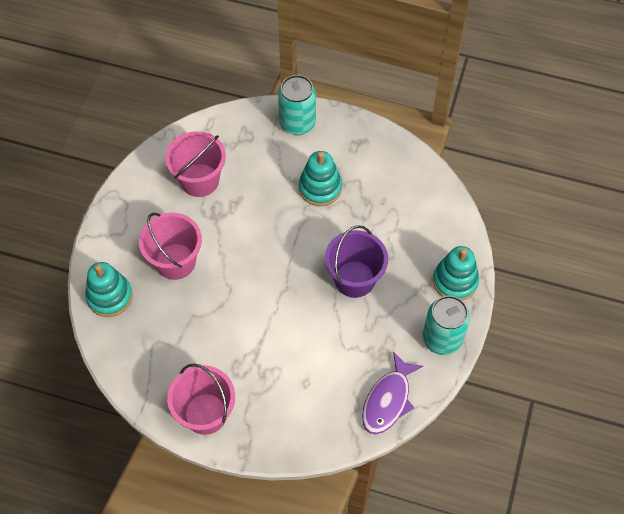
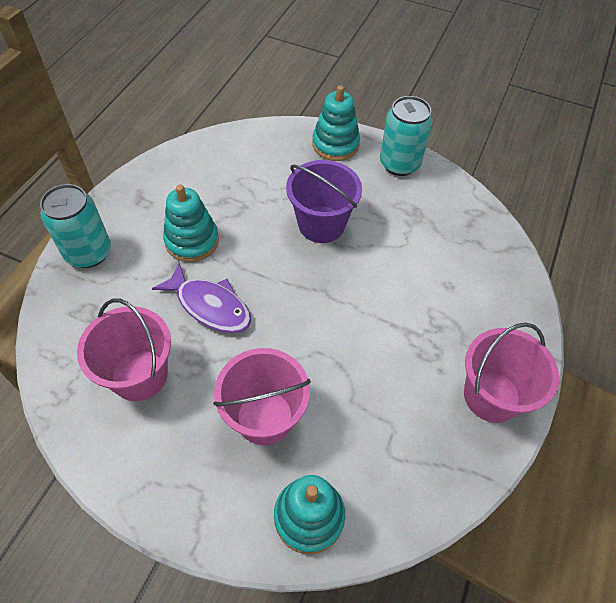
camera: 85 degrees left, 5 degrees down
purple fish [362,352,423,434] -> purple fish moved to [152,263,251,333]

